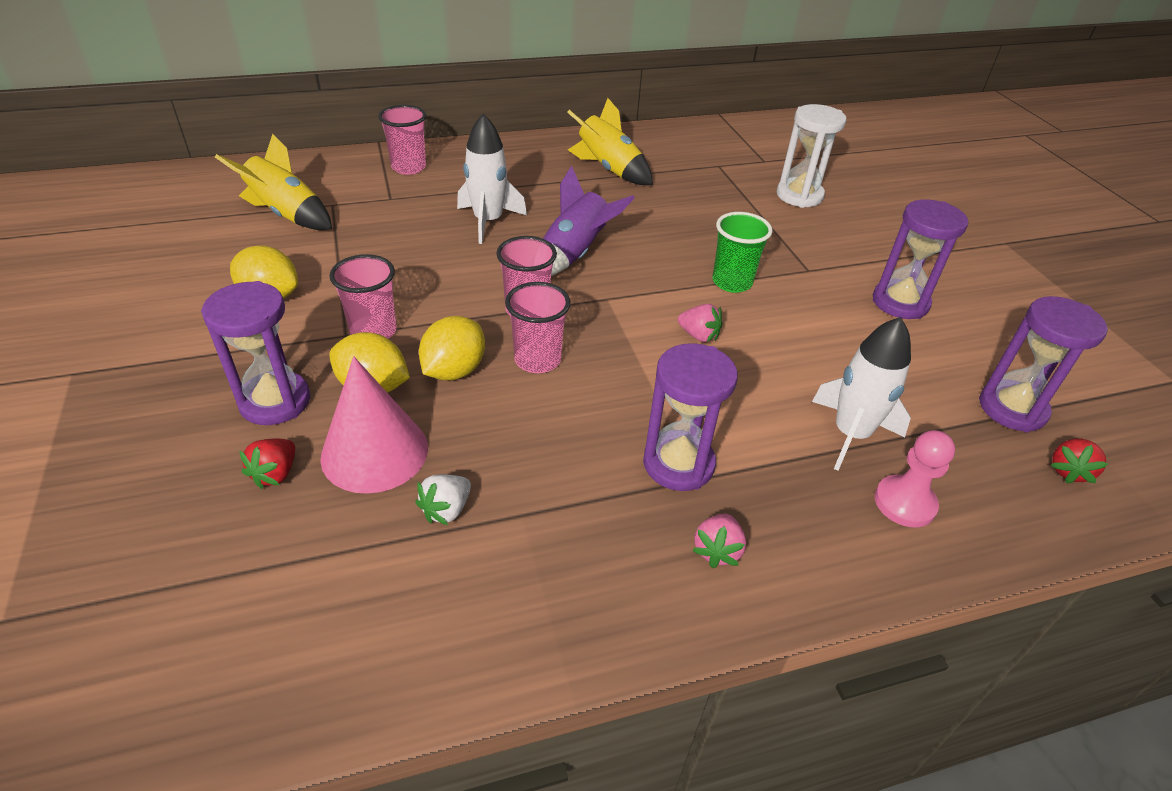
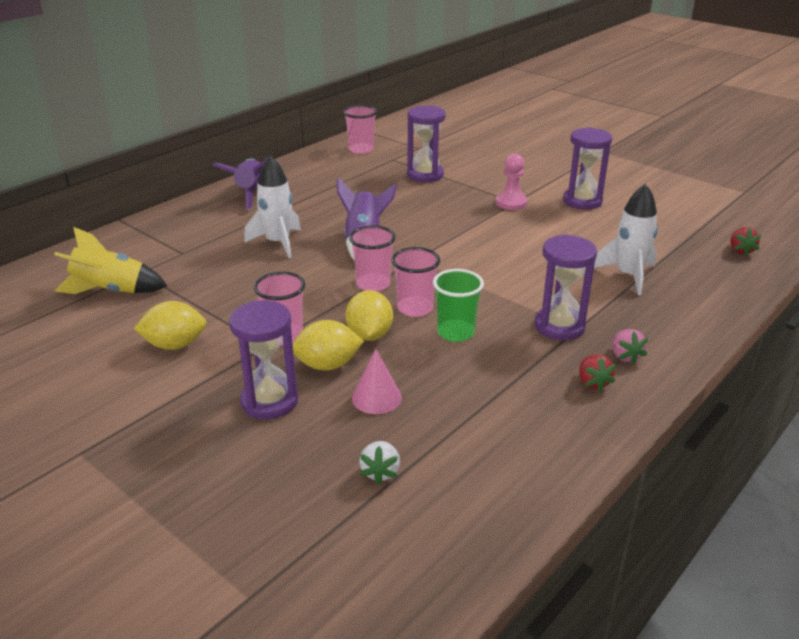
camera: 30 degrees left, 10 degrees down
red strawberry [239,439,295,489] -> red strawberry moved to [579,355,616,392]
pink cone [320,356,428,494] -> pink cone [352,349,402,414], size x0.61
pink cup [378,105,426,175] -> pink cup moved to [343,105,377,154]
white strawberry [415,474,471,525] -> white strawberry moved to [359,441,400,485]
yellow rocket [567,98,653,185] -> none
pink strawberry [678,304,723,342] -> none
green cup [713,212,773,293] -> green cup moved to [433,269,484,342]
white hourglass [777,104,846,208] -> none
pink pawn [875,430,955,528] -> pink pawn moved to [496,153,527,210]
purple hourglass [979,296,1108,432] -> purple hourglass moved to [407,106,446,182]
none -> purple rocket [212,157,268,210]

